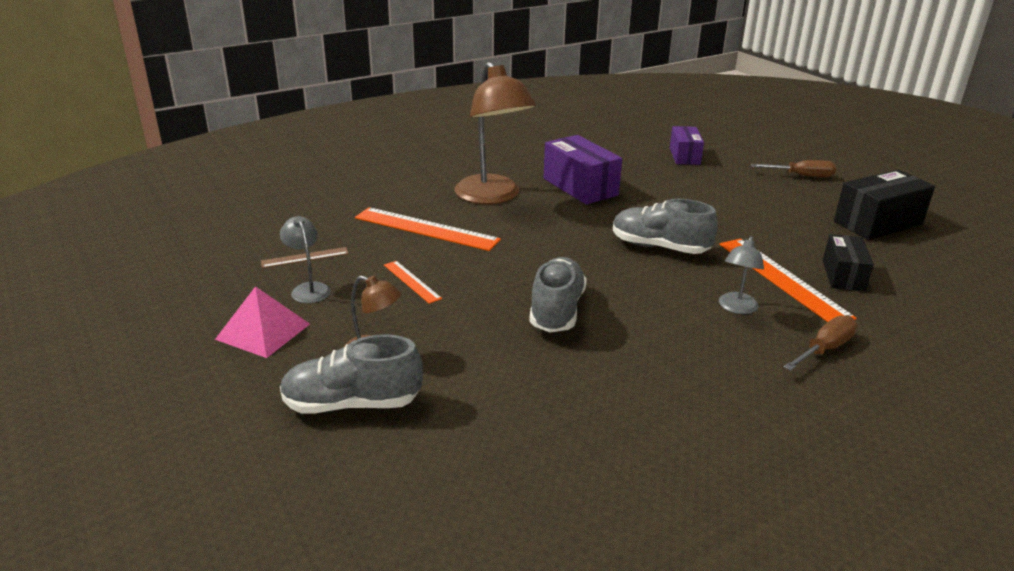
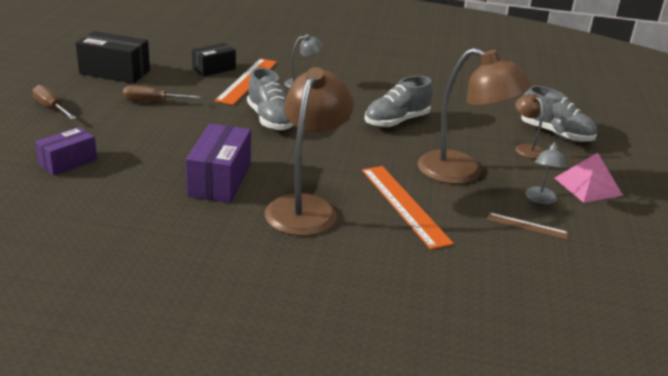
camera: 140 degrees left, 0 degrees up
orange ruler [384,261,442,304] -> brown lamp [417,48,532,184]
brown screwdriver [783,315,857,371] -> brown screwdriver moved to [123,86,201,102]

